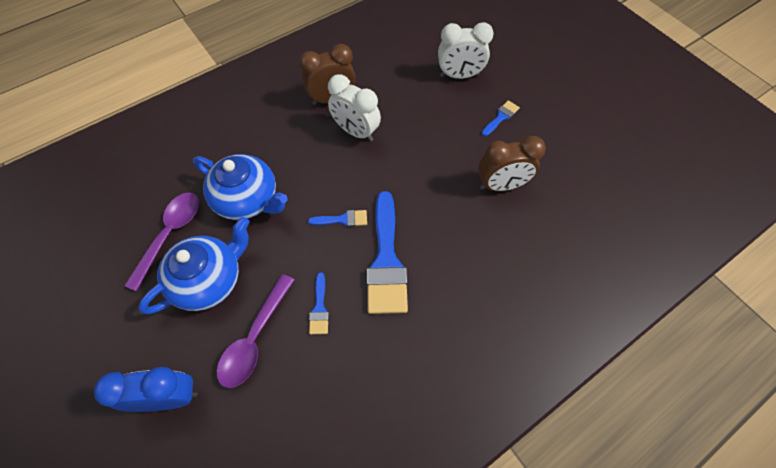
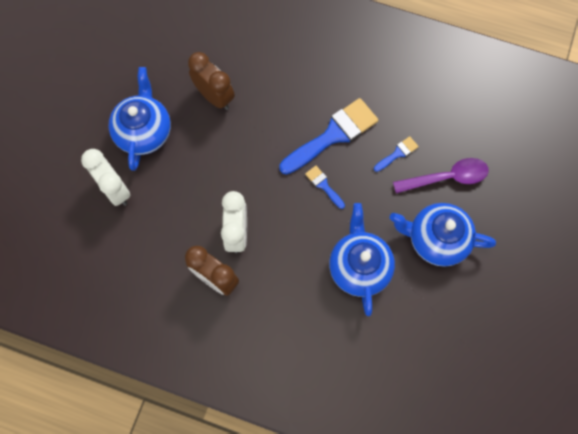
camera: 125 degrees left, 10 degrees up
blue clock [94,367,198,412] -> none
purple spoon [124,192,199,291] -> none
blue brush [482,100,520,136] -> blue teapot [108,67,171,171]

